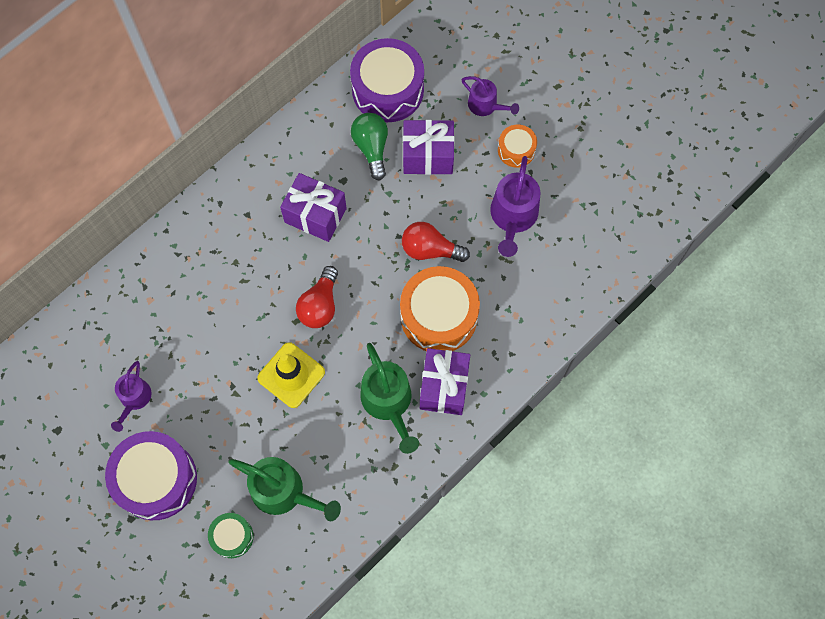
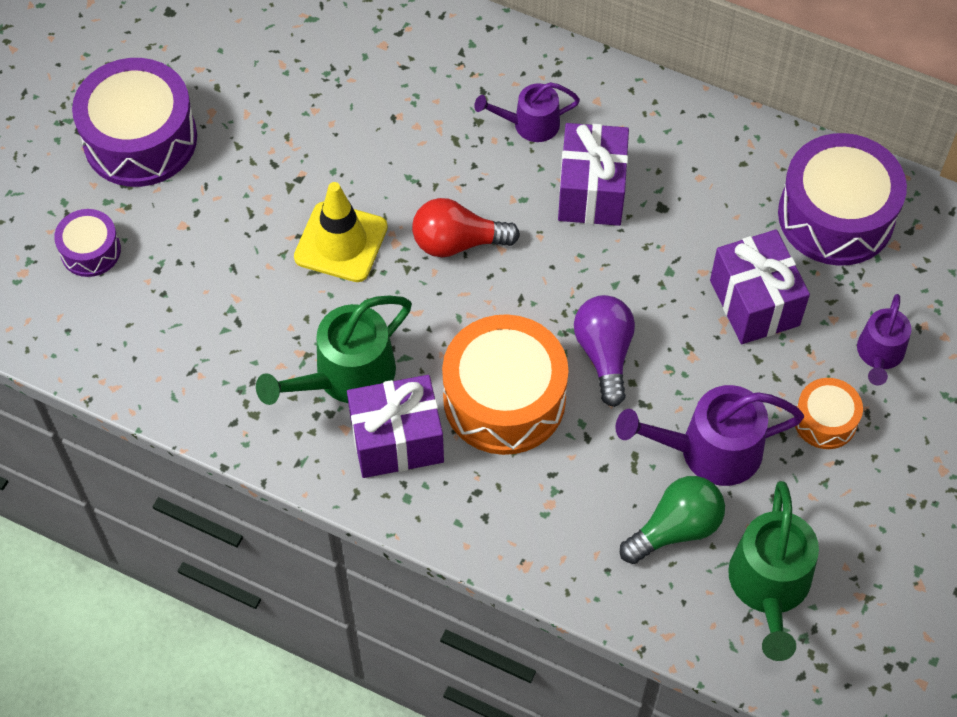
camera: 70 degrees right, 10 degrees down
purple watering can [111,361,152,432] -> purple watering can moved to [474,82,580,142]
green drum [208,513,254,558] -> purple drum [54,209,121,277]
green watering can [228,457,341,521] -> green watering can moved to [728,481,819,661]
green light bulb [351,113,388,181] -> green light bulb moved to [620,476,725,564]
red light bulb [402,222,470,262] -> purple light bulb [574,295,635,407]

